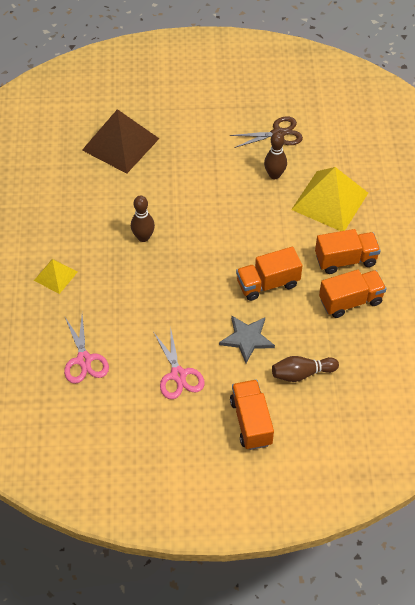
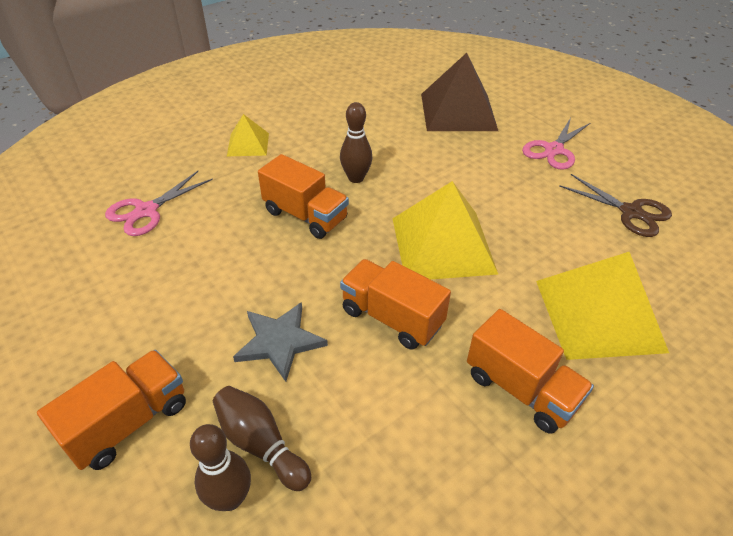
camera: 55 degrees right, 10 degrees down
pink scissors [154,326,205,399] -> pink scissors moved to [522,118,590,170]
brown bowling pin [264,132,287,179] -> brown bowling pin moved to [190,424,251,511]
orange truck [319,270,386,318] -> orange truck moved to [258,154,349,239]
none -> yellow pyramid [392,181,498,280]

